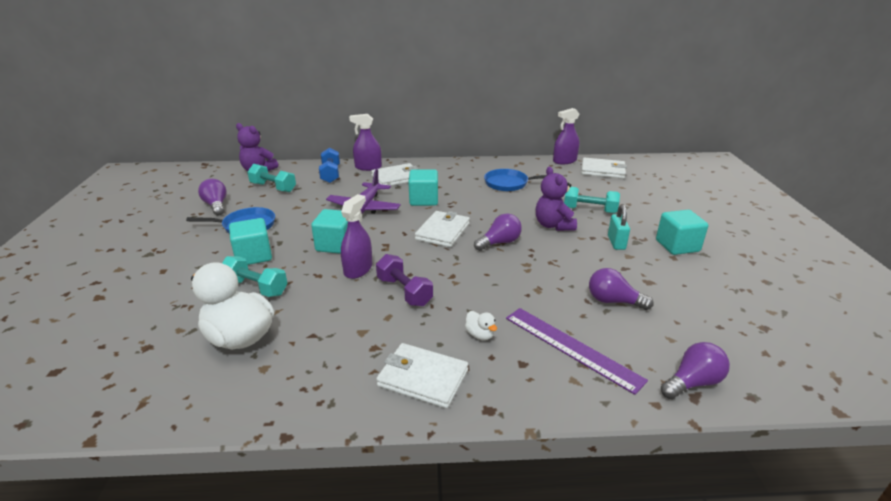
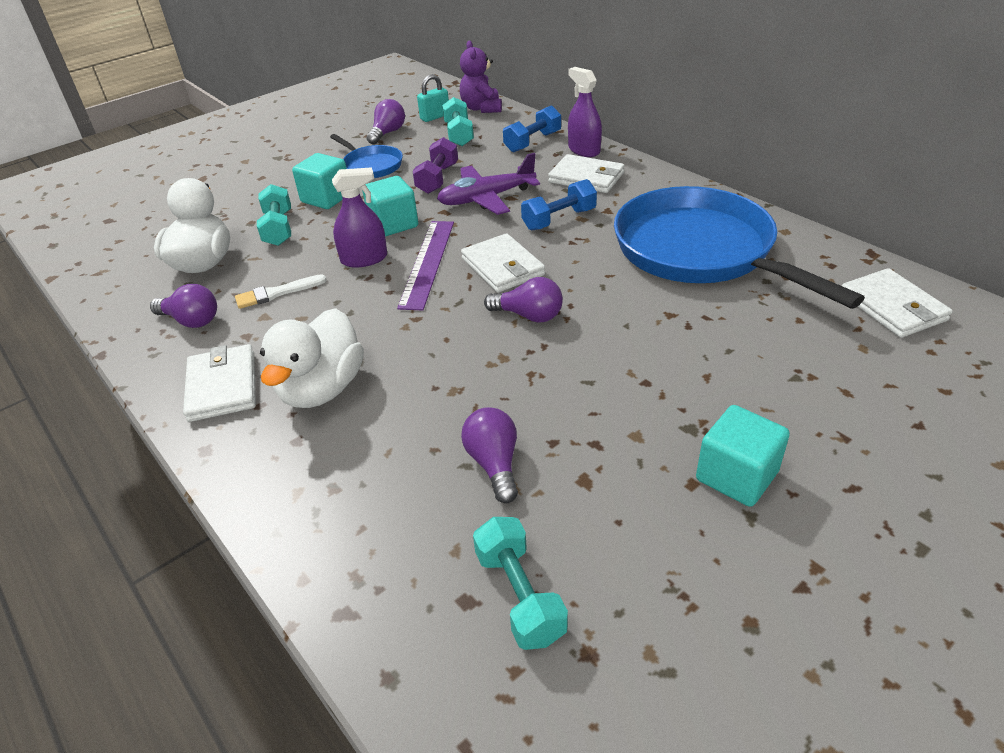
camera: 55 degrees right, 10 degrees up
purple dumbbell [376,254,433,306] -> purple dumbbell moved to [412,137,458,194]
turquoise cube [408,169,438,206] -> blue dumbbell [521,179,597,231]
white wallet [415,211,470,247] -> white wallet turned 75 degrees clockwise [461,233,545,293]
white duck [465,311,497,340] -> white duck [260,308,364,408], size x2.42
blue pan [484,169,547,191] -> blue pan [614,186,865,309], size x2.12
purple ruler [506,308,648,395] -> purple ruler moved to [397,221,454,311]
purple teddy bear [536,167,577,231] -> none
purple spray bottle [553,108,579,164] -> none
turquoise dumbbell [564,187,620,213] -> turquoise dumbbell moved to [473,517,568,650]
turquoise padlock [608,205,630,250] -> turquoise padlock moved to [417,74,449,122]
purple light bulb [661,342,730,399] -> purple light bulb moved to [150,284,217,328]
none -> white brush [235,274,327,309]

